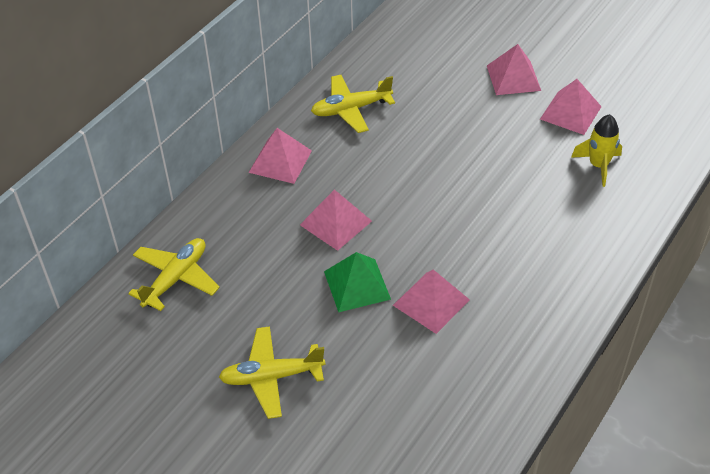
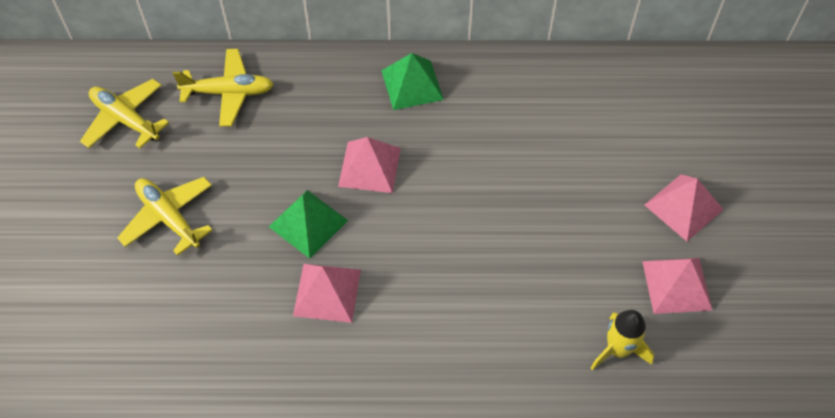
camera: 55 degrees right, 10 degrees up
pink pyramid [249,128,312,184] -> green pyramid [381,53,444,110]
yellow plane [311,75,395,133] -> yellow plane moved to [80,79,169,148]

